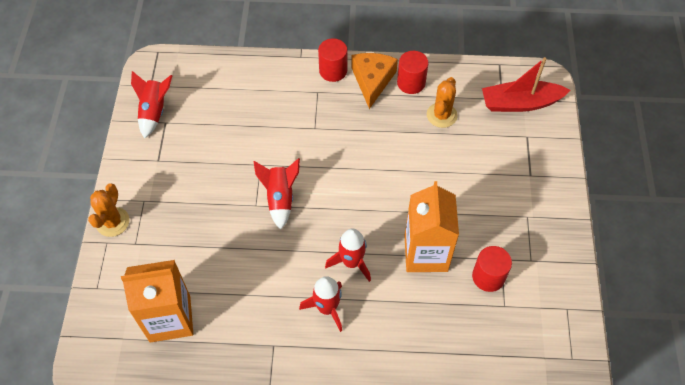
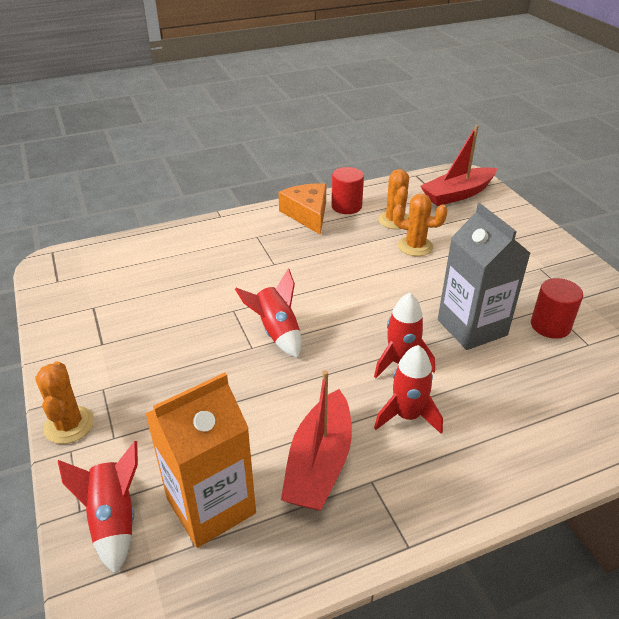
camera: 25 degrees left, 20 degrees down
red rocket [131,71,173,139] -> red rocket moved to [58,441,138,574]
red cylinder [318,38,348,82] -> none
orange carton [405,181,459,272] -> grey carton [438,203,530,350]
none -> red boat [281,370,352,510]
none -> orange cactus [393,194,448,256]

